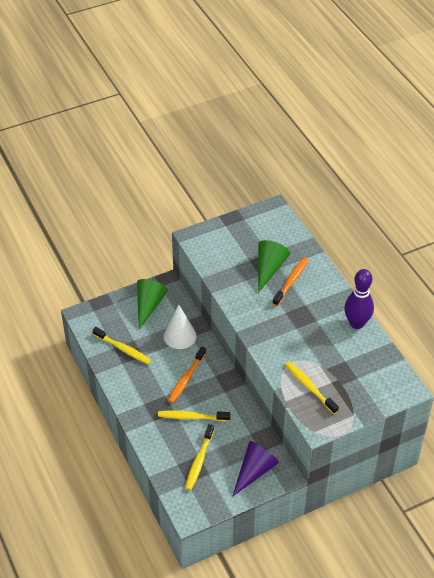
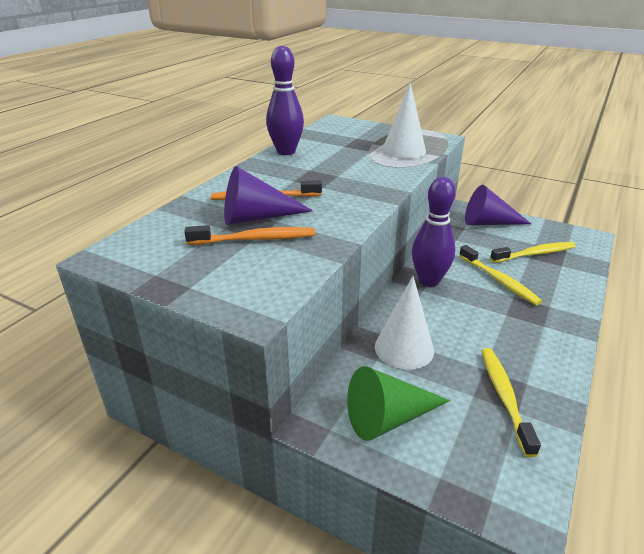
camera: 125 degrees left, 15 degrees down
orange toothbrush [168,347,206,403] -> orange toothbrush moved to [184,225,315,245]
green cone [258,240,290,293] -> purple cone [224,166,313,225]
yellow toothbrush [285,361,339,414] -> white cone [382,83,426,159]
none -> purple bowling pin [412,177,456,287]

